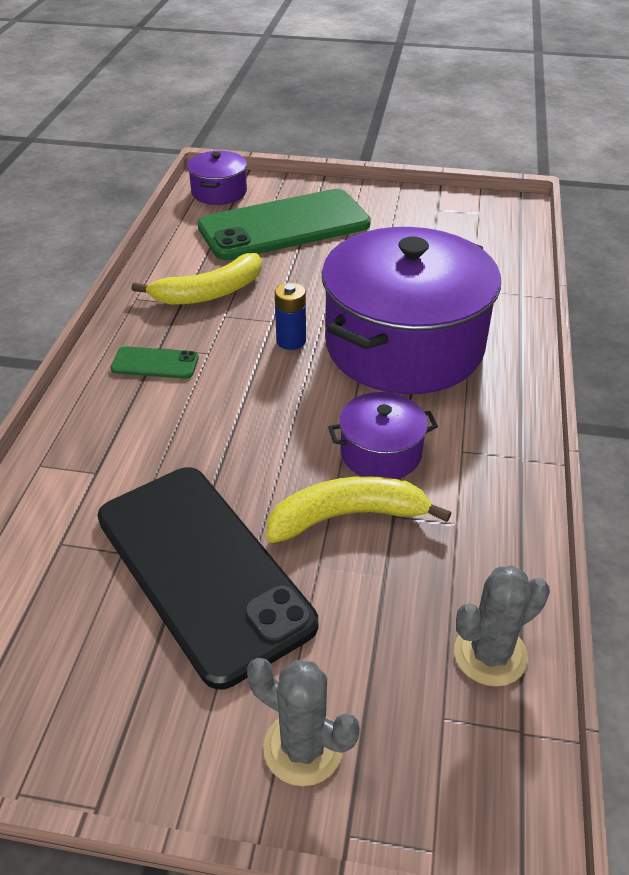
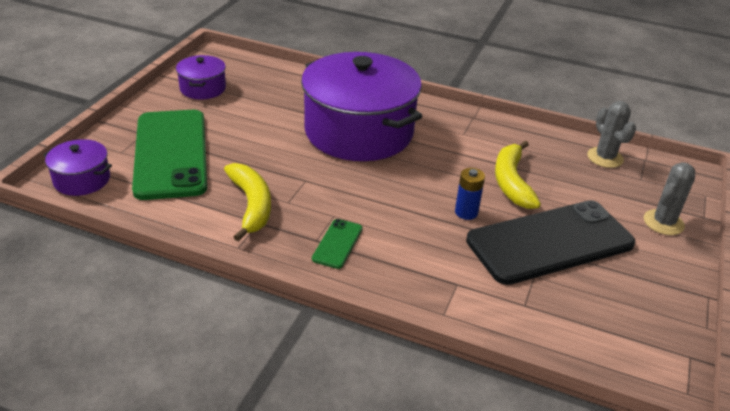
camera: 80 degrees left, 5 degrees down
blue battery [275,283,306,350] -> blue battery moved to [455,168,485,220]
purple pot [328,392,438,479] -> purple pot moved to [176,55,226,99]

